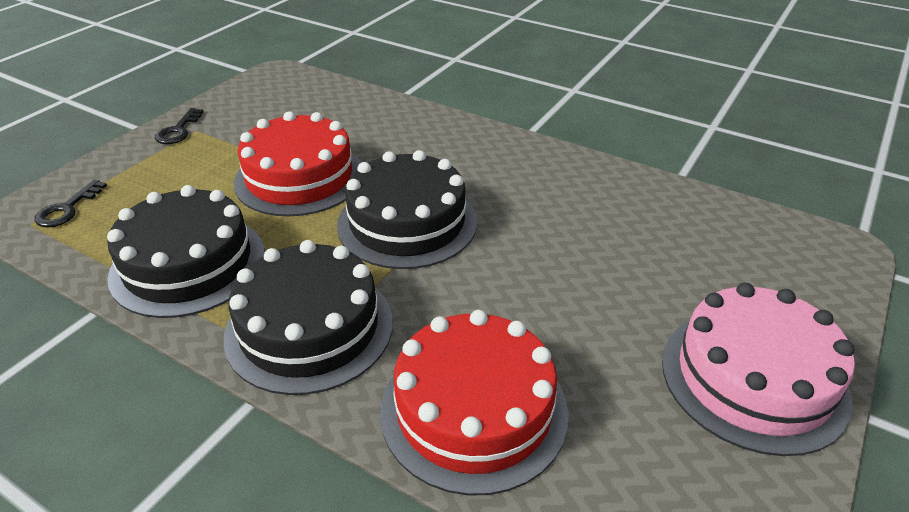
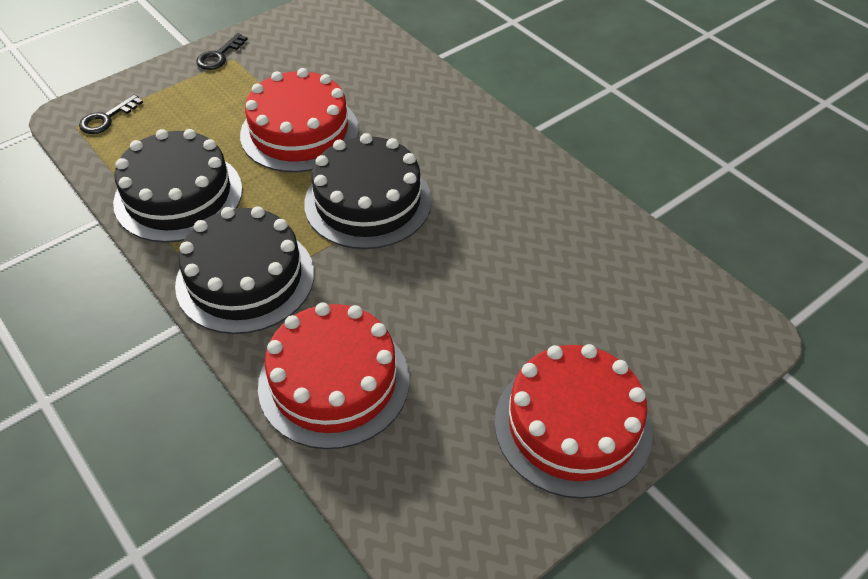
camera: 20 degrees right, 10 degrees up
pink cake [662,283,855,456] -> red cake [495,344,653,499]

